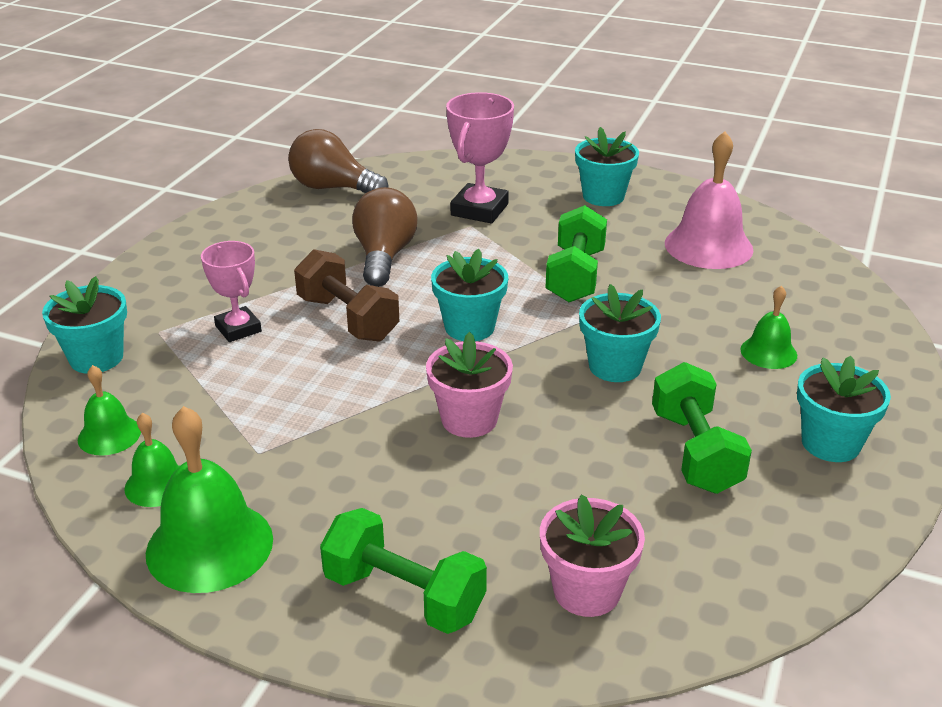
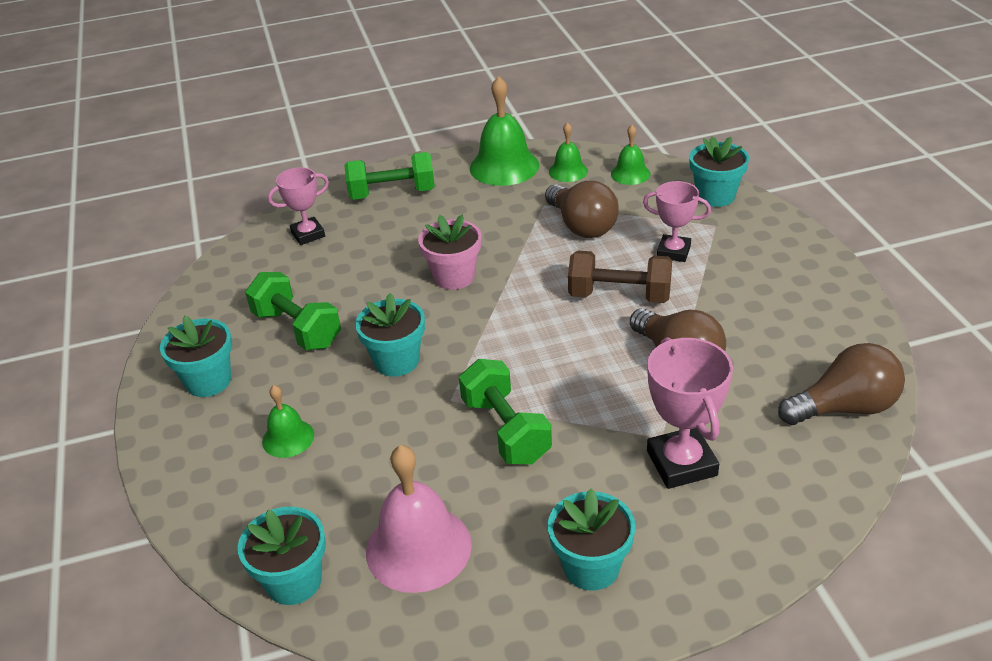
camera: 145 degrees right, 5 degrees up
turquoise flower pot [431,249,508,341] -> turquoise flower pot moved to [238,507,326,605]
pink flower pot [540,494,645,617] -> pink trophy [268,167,329,245]
none -> brown light bulb [545,181,619,238]

